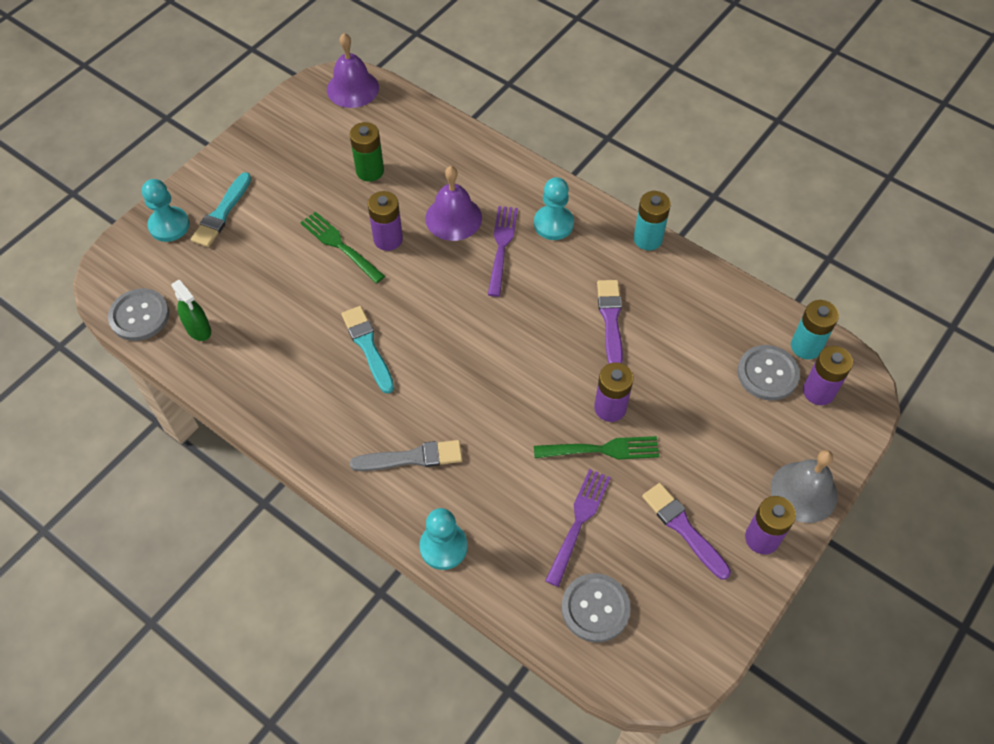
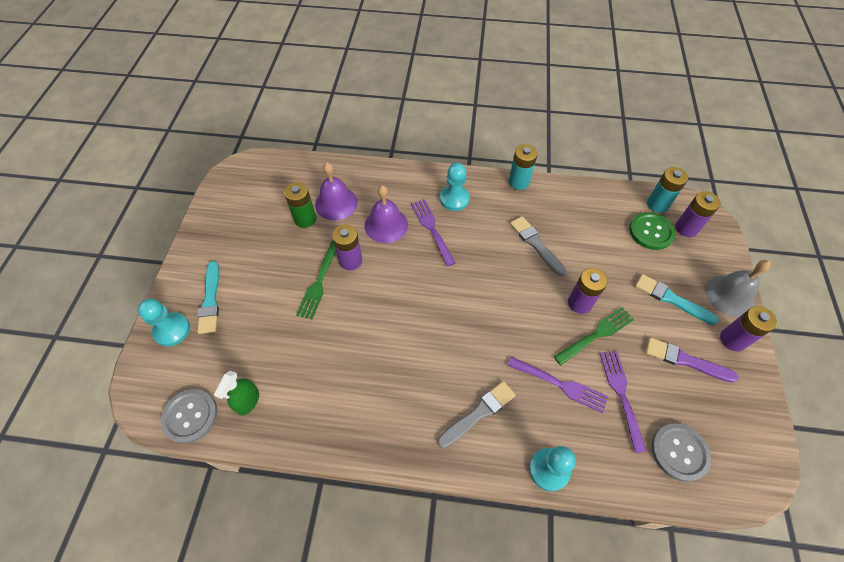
camera: 30 degrees left, 0 degrees up
green spray bottle [171,280,211,341] -> green spray bottle turned 90 degrees clockwise [214,371,259,416]
green fork [300,211,385,283] -> green fork turned 90 degrees counterclockwise [296,241,336,319]
purple bell [327,33,379,108] -> purple bell moved to [315,162,358,220]
turquoise brush [342,306,394,394] -> turquoise brush moved to [635,274,719,325]
purple brush [597,280,623,363] -> grey brush [510,216,566,276]
grey button [737,345,800,401] -> green button [629,212,675,250]
none -> purple fork [507,357,608,413]

